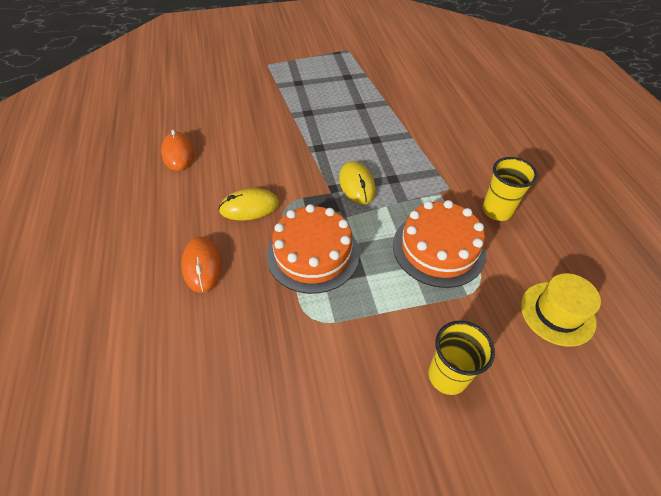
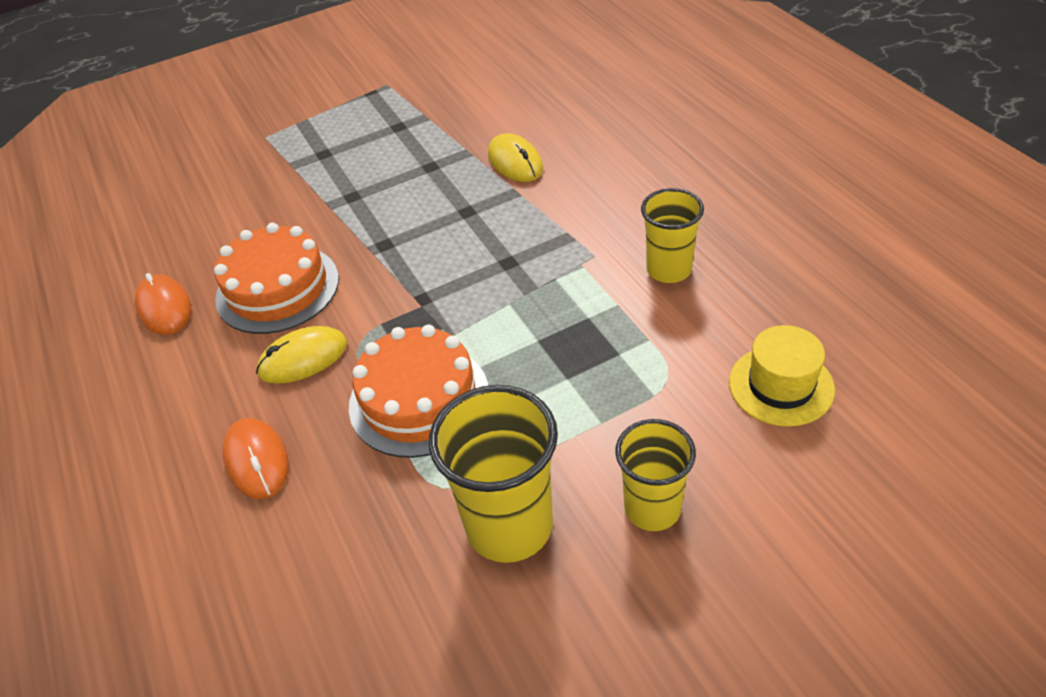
camera: 10 degrees left, 5 degrees down
yellow mouse [339,161,376,204] -> yellow mouse moved to [488,133,543,182]
orange cake [393,200,486,288] -> orange cake moved to [214,223,339,334]
none -> yellow cup [429,385,558,563]

